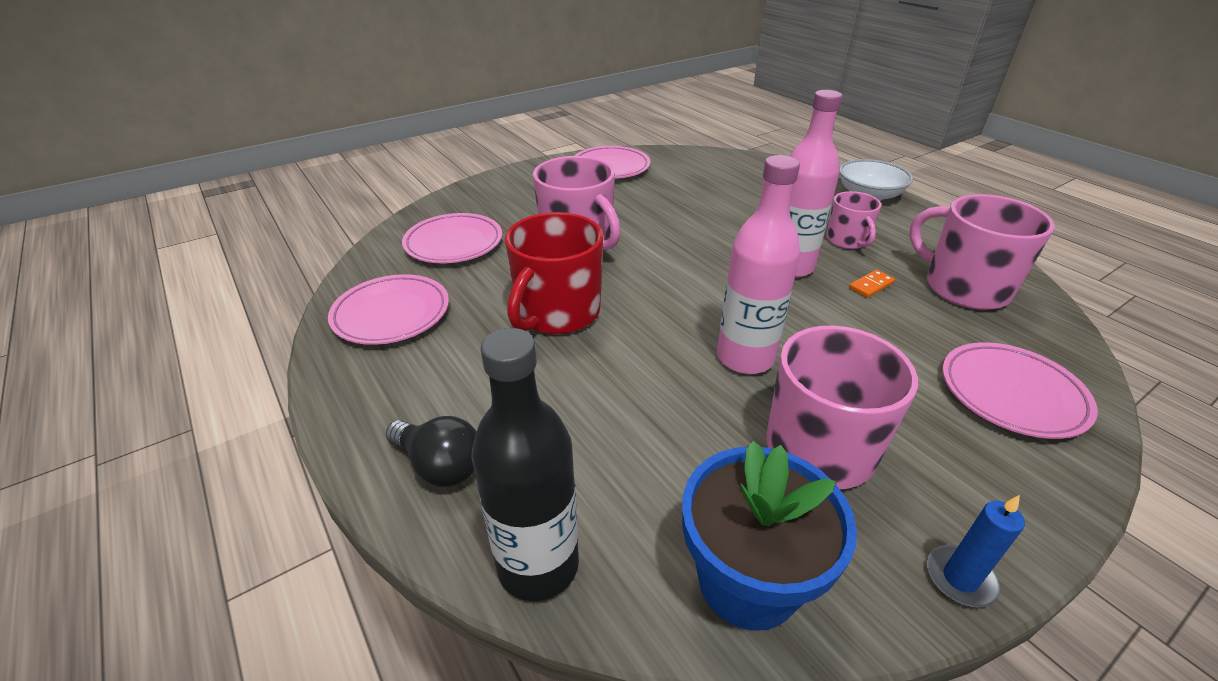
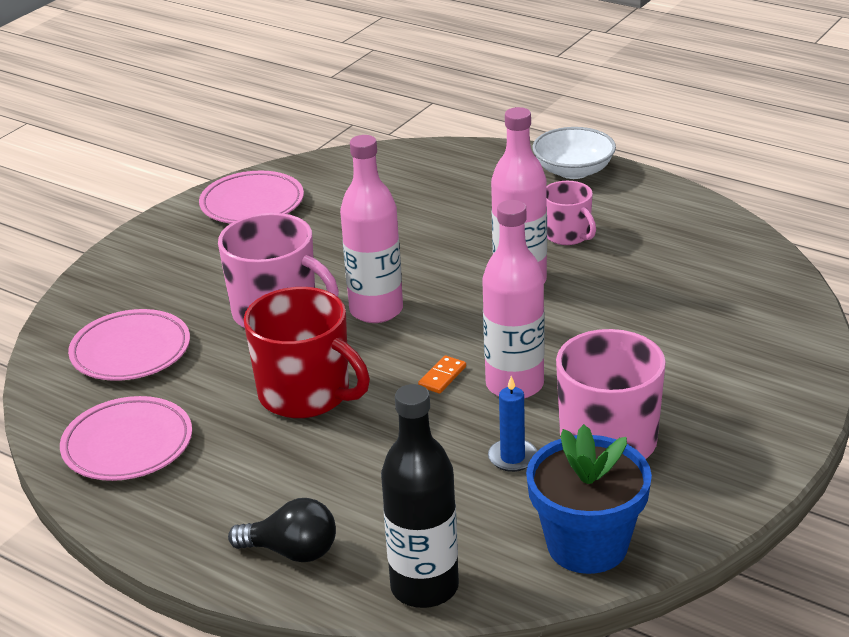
camera: 20 degrees left, 5 degrees down
red mug [505,212,603,334] -> red mug turned 60 degrees counterclockwise [244,287,370,418]
orange domino [849,270,895,298] -> orange domino moved to [418,356,466,394]
pink mug [909,194,1055,310] -> none
blue candle [927,495,1025,608] -> blue candle moved to [488,376,537,472]
pink plate [942,342,1098,439] -> none
none -> pink bottle [340,135,403,323]

